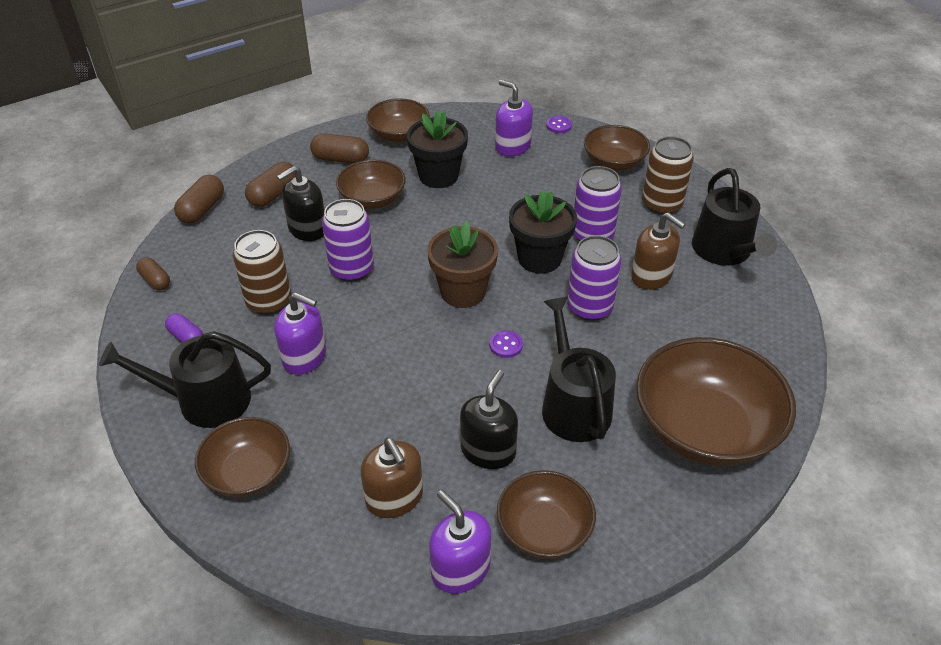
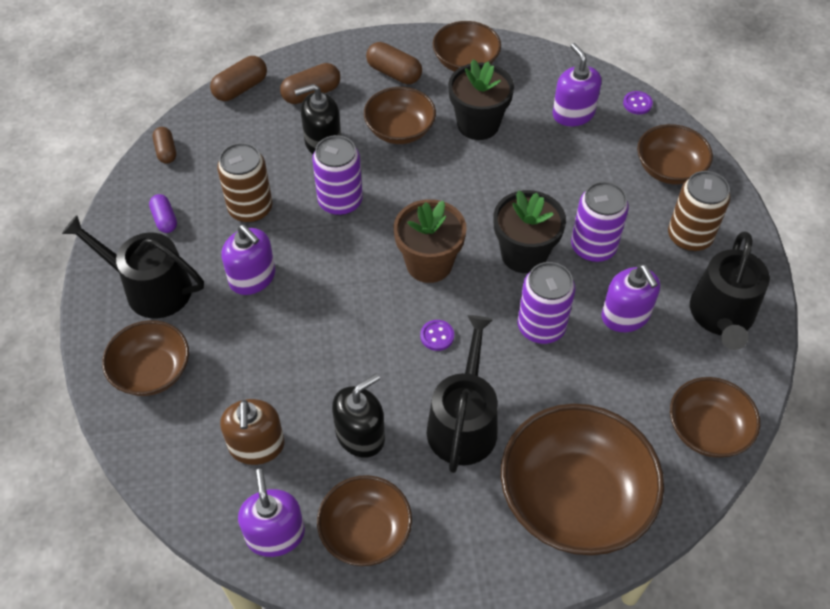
camera: 25 degrees right, 10 degrees up
brown soap dispenser [631,212,686,290] -> purple soap dispenser [601,264,660,332]
none -> brown bowl [670,377,760,458]

